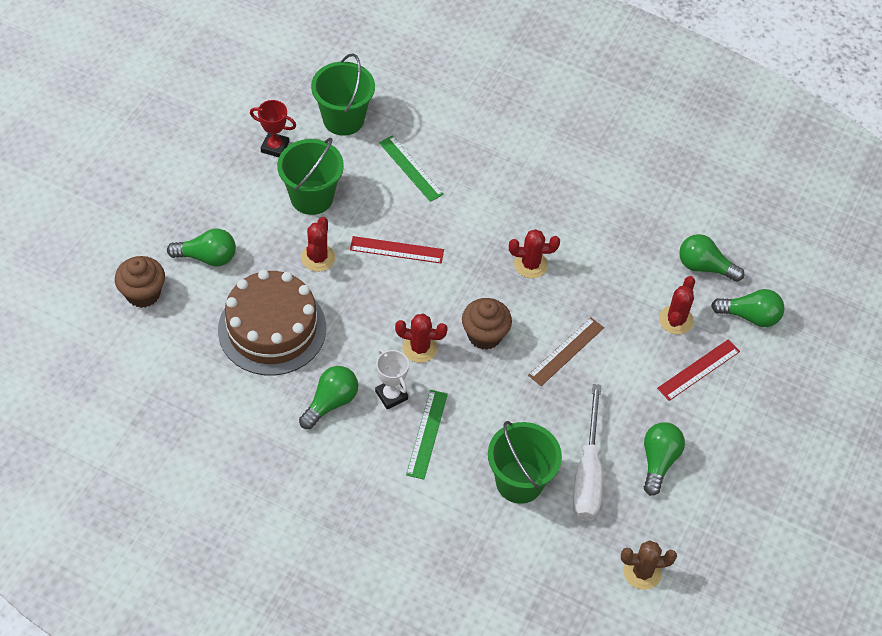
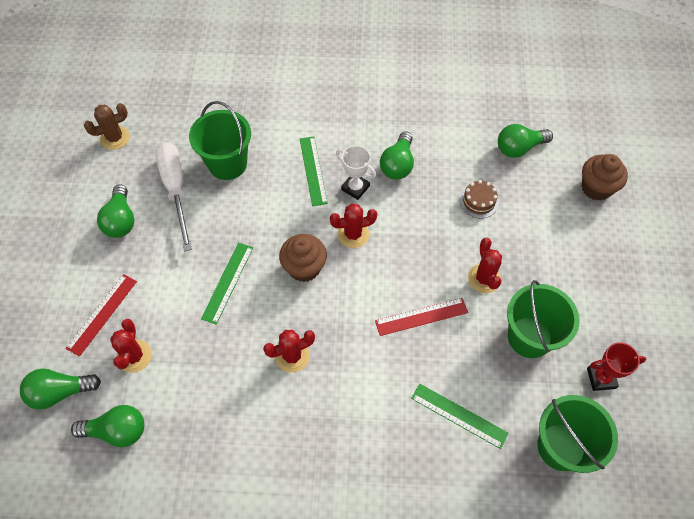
camera: 160 degrees right, 5 degrees up
green light bulb [167,229,236,267] -> green light bulb moved to [498,124,553,158]
brown cake [218,270,326,376] -> brown cake [459,180,499,219], size x0.41
brown ruler [528,318,604,386] -> green ruler [201,243,253,325]

